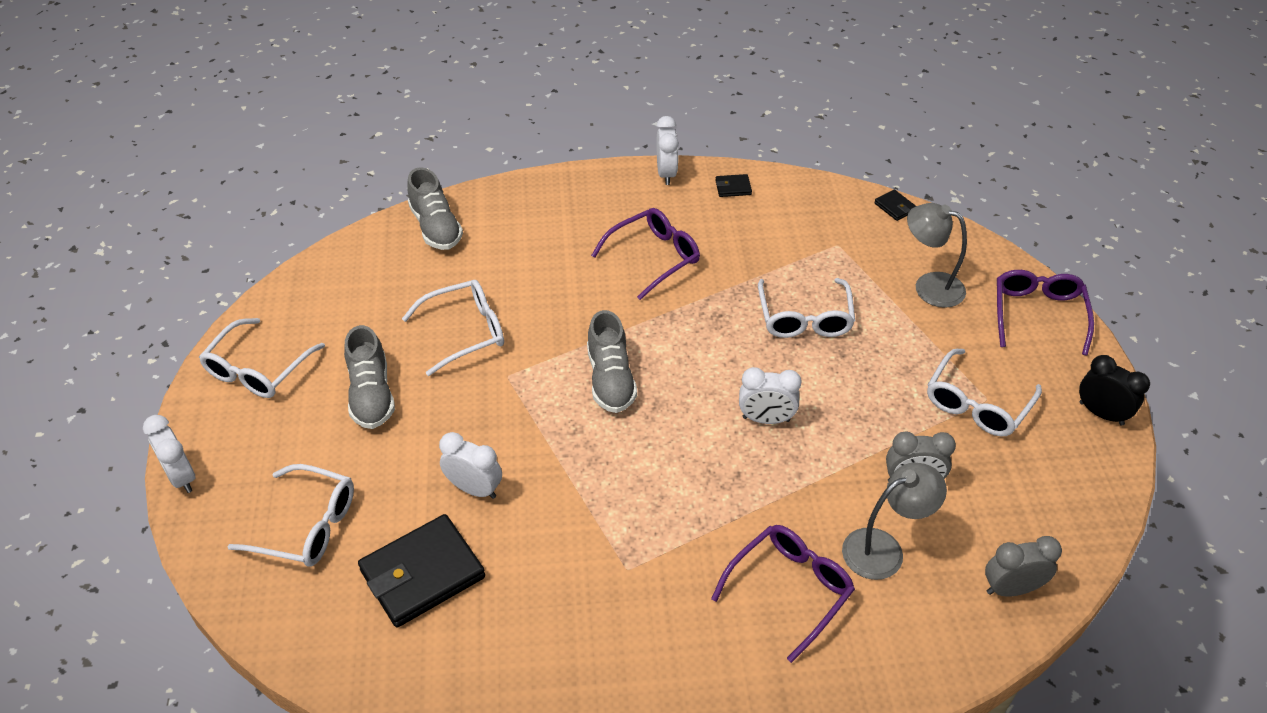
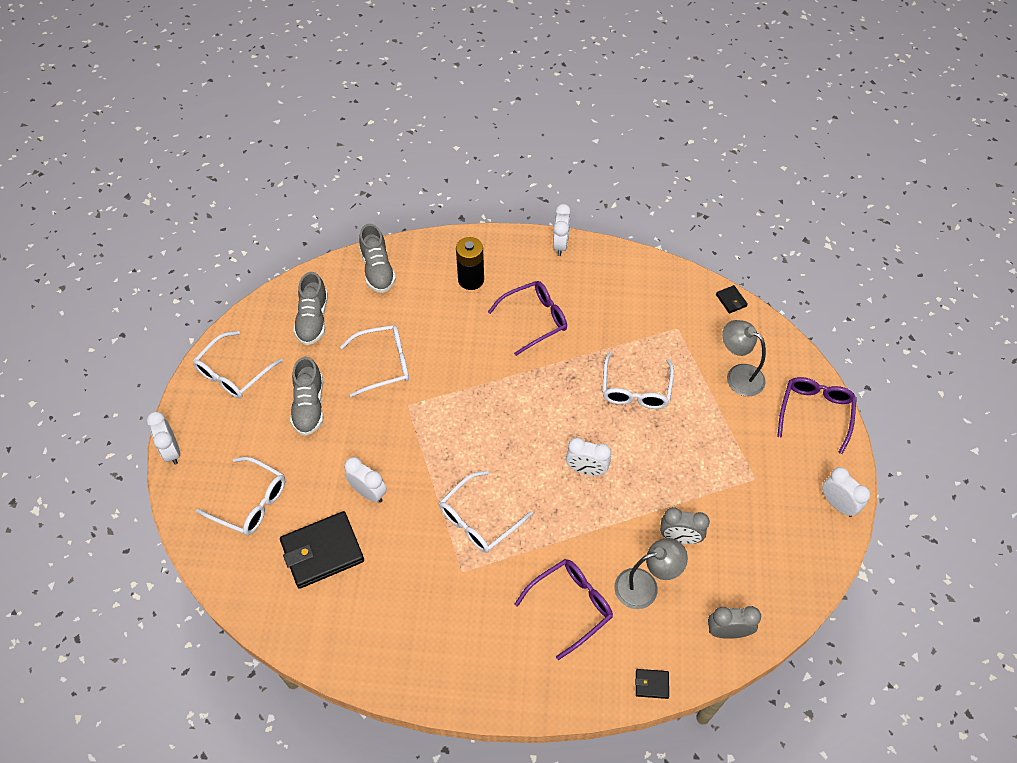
camera: 10 degrees right, 10 degrees up
grey shoe [587,310,637,413] -> grey shoe moved to [293,272,328,345]
black wallet [715,174,752,197] -> black wallet moved to [635,669,669,699]
white glasses [927,349,1042,437] -> white glasses moved to [439,471,533,553]
black clock [1079,355,1150,426] -> white clock [822,467,871,517]
none -> black battery [456,237,484,290]

